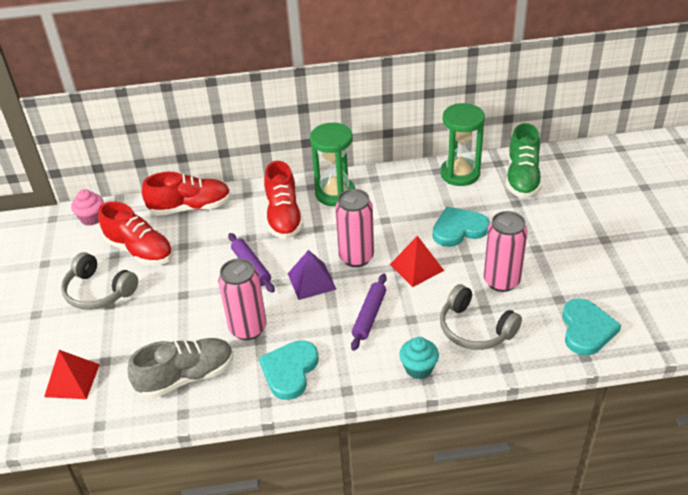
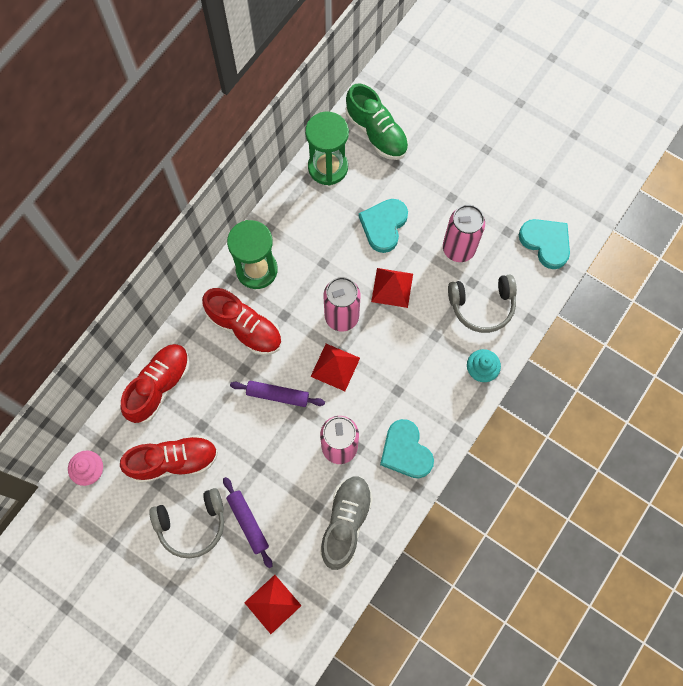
camera: 50 degrees left, 30 degrees up
purple pyramid [288,250,337,300] -> red pyramid [310,344,360,391]
purple rolling pin [351,274,387,351] -> purple rolling pin moved to [223,477,272,568]

